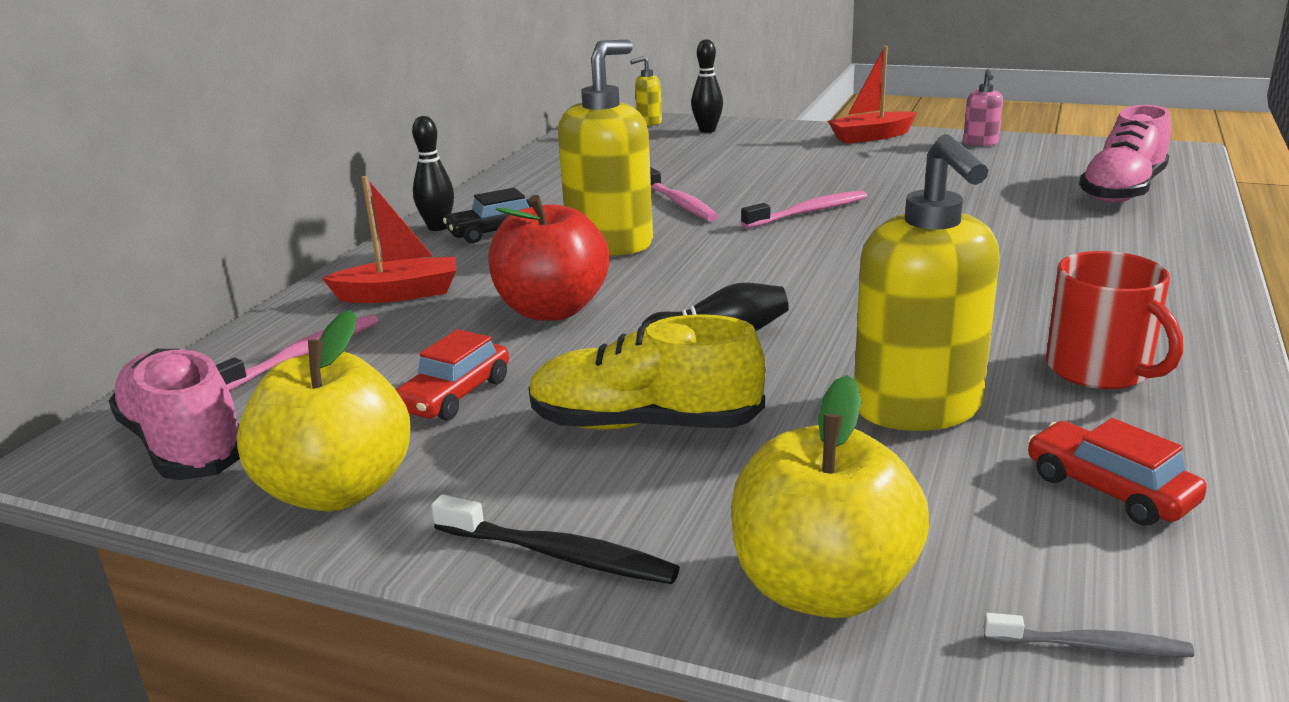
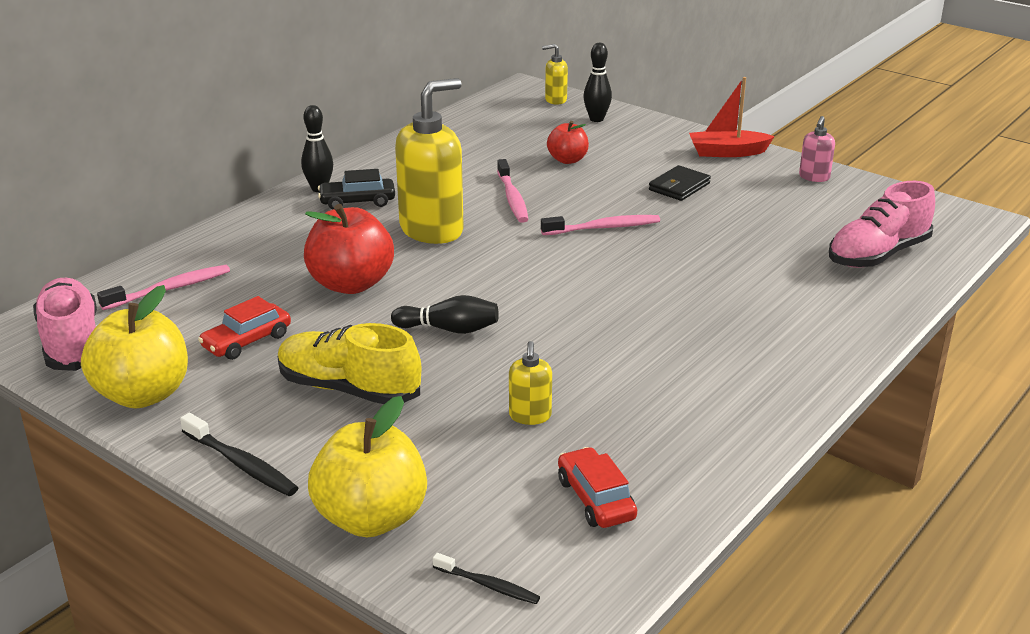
camera: 15 degrees right, 5 degrees up
red boat [322,176,456,303] -> none
yellow soap dispenser [854,134,1000,431] -> yellow soap dispenser [509,341,552,425], size x0.46
grey toothbrush [984,613,1194,657] -> black toothbrush [433,553,540,604]
red mug [1046,251,1183,389] -> none
none -> red apple [547,121,589,164]
none -> black wallet [649,165,711,201]

